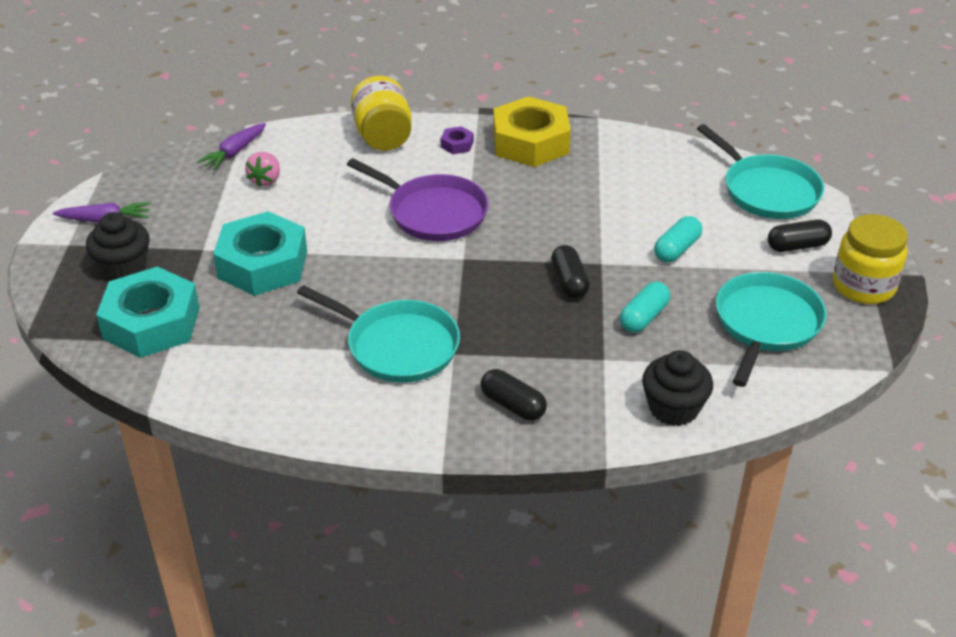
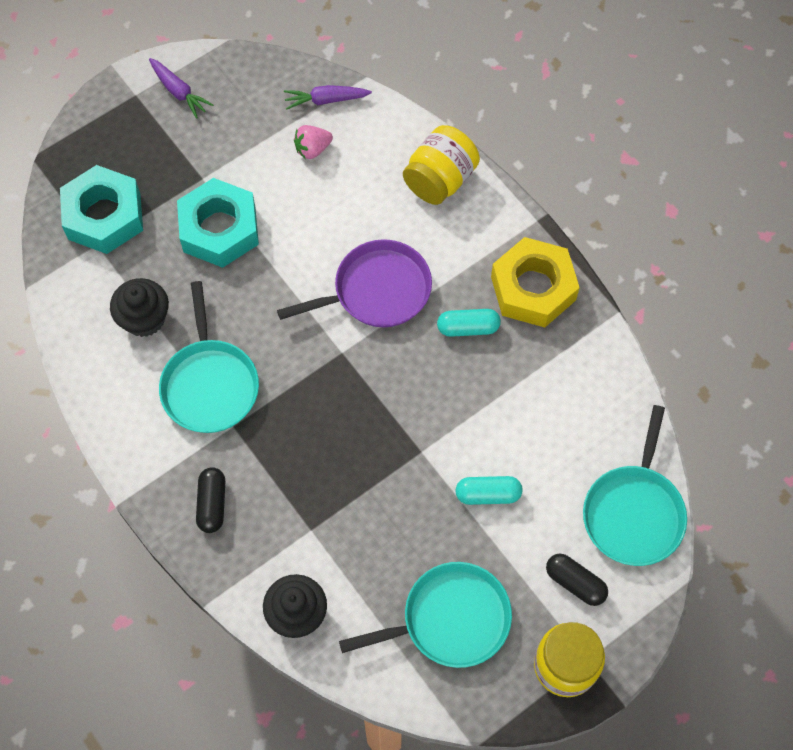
camera: 50 degrees right, 25 degrees up
black cupcake [86,212,150,280] -> black cupcake moved to [110,278,169,337]
purple pan [347,158,489,241] -> purple pan turned 105 degrees counterclockwise [277,239,432,327]
purple nut [441,126,474,154] -> none
black capsule [551,245,590,299] -> none
turquoise capsule [620,282,670,333] -> turquoise capsule moved to [437,309,501,337]

